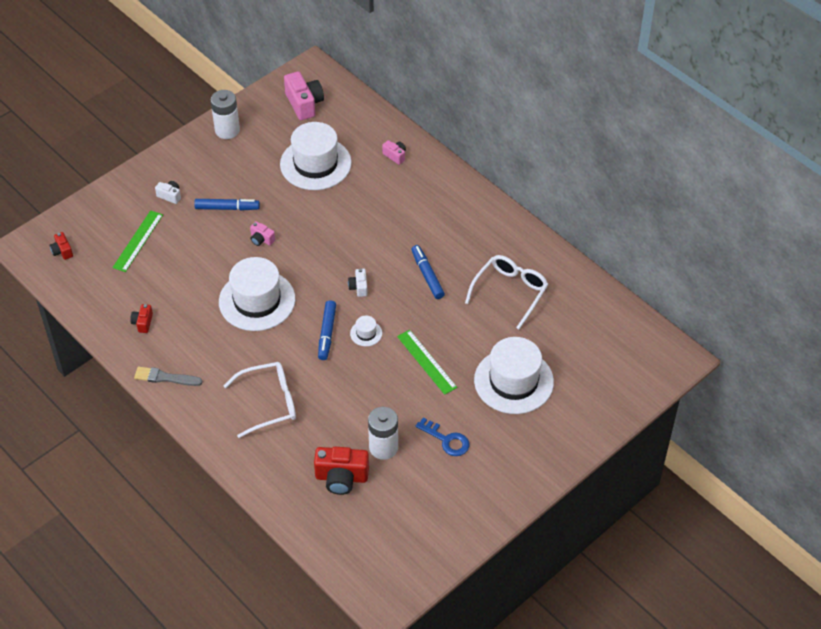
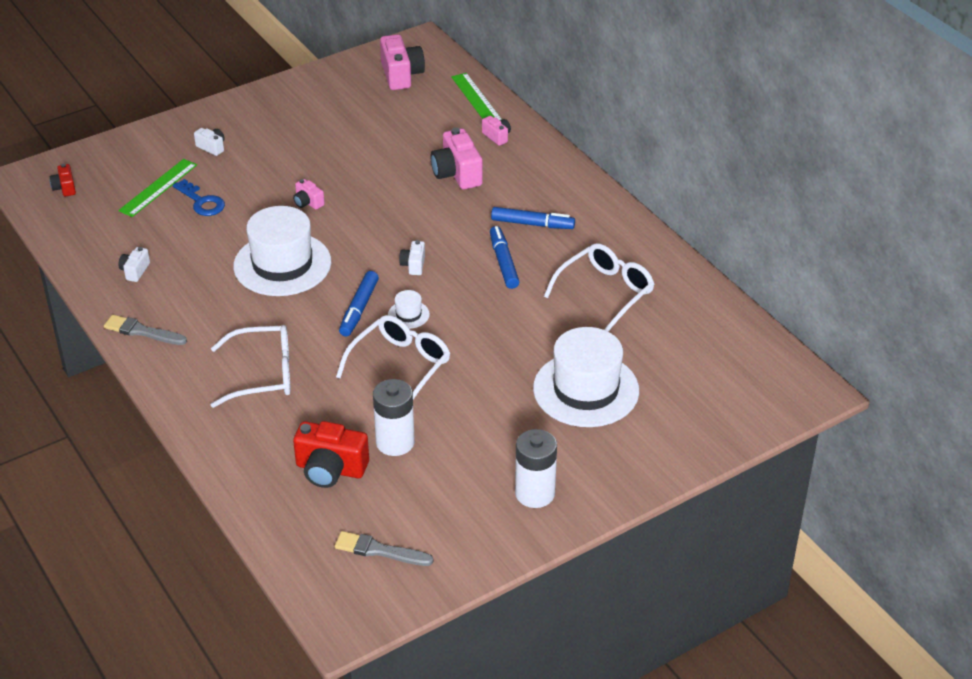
camera: 10 degrees right, 10 degrees down
red camera [130,304,153,333] -> white camera [118,247,150,282]
blue marker [194,199,260,211] -> blue marker moved to [491,207,575,229]
white battery [211,90,240,139] -> white battery moved to [515,429,557,508]
white hat [280,122,352,190] -> none
green ruler [397,330,457,395] -> green ruler moved to [451,73,502,120]
blue key [416,417,469,456] -> blue key moved to [173,179,225,216]
none -> grey brush [335,531,434,566]
none -> white glasses [336,315,451,399]
none -> pink camera [431,127,483,189]

